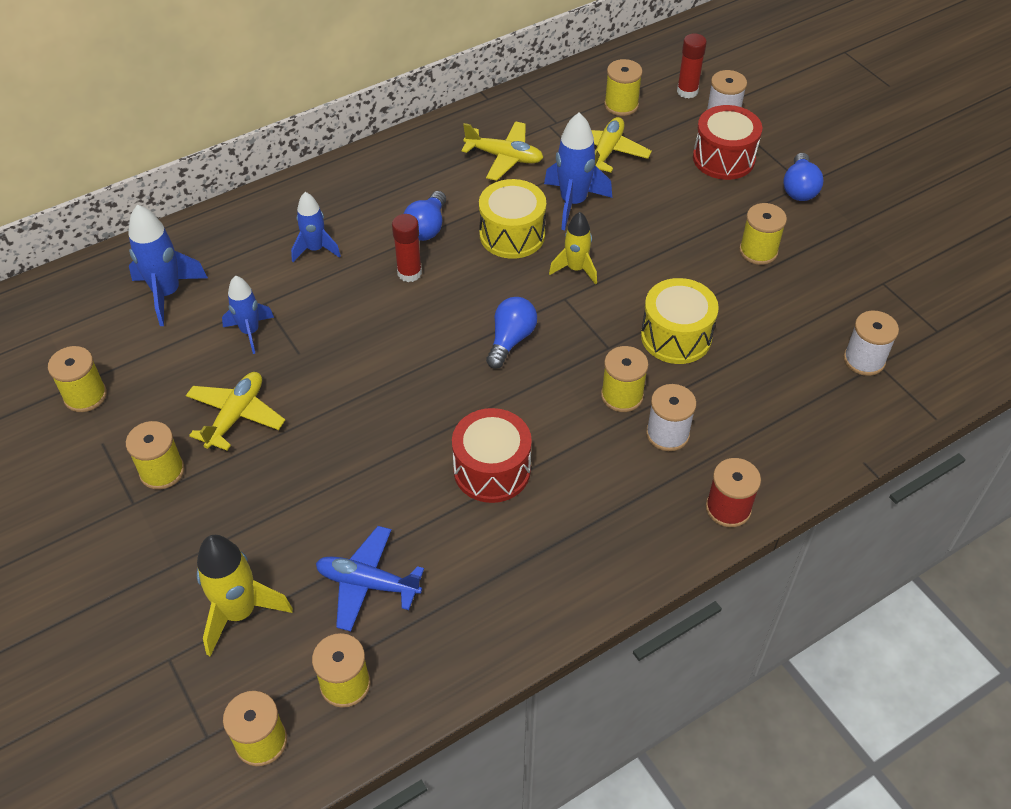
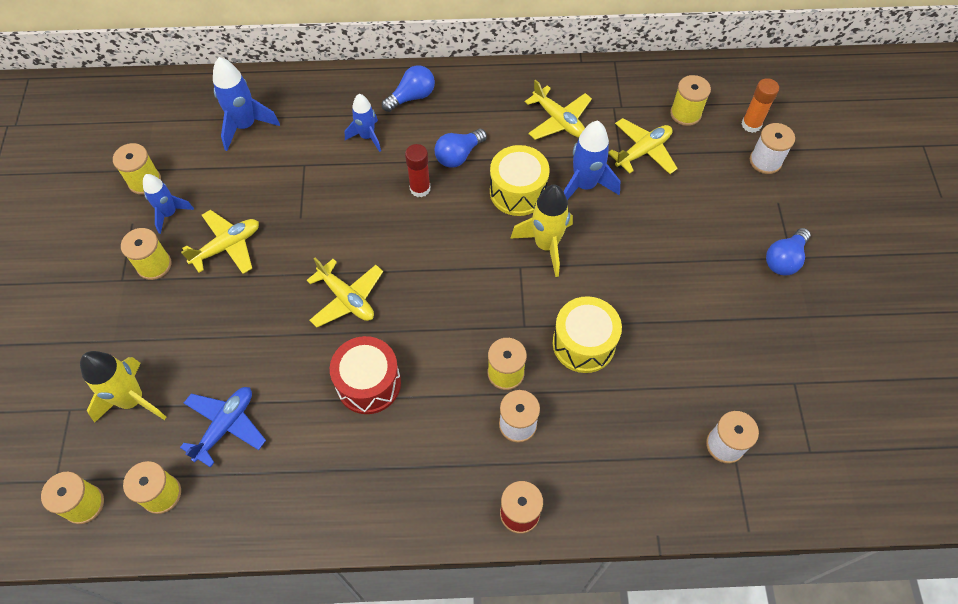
camera: 30 degrees right, 10 degrees up
blue rocket [222,275,274,354] -> blue rocket moved to [143,174,194,234]
blue plane [316,526,424,632] -> blue plane turned 75 degrees clockwise [180,387,266,468]
blue light bulb [486,297,537,369] -> blue light bulb moved to [382,65,435,112]
yellow rocket [549,212,597,285] -> yellow rocket [510,185,573,277], size x1.52
red glue stick [677,33,707,98] -> orange glue stick [741,78,779,133]
red drum [693,105,762,180] -> none
yellow spool [739,203,787,265] -> none
none -> yellow plane [307,257,383,327]

